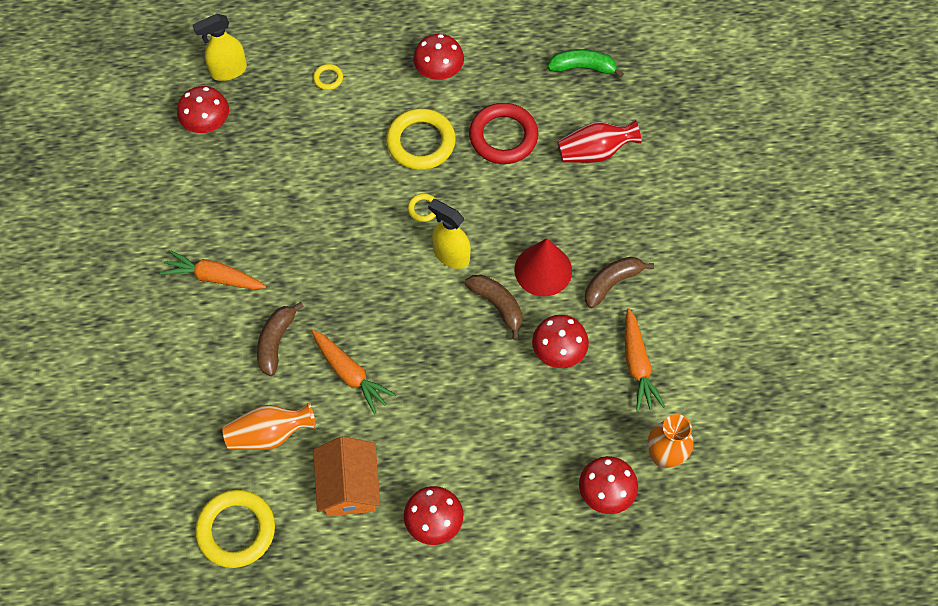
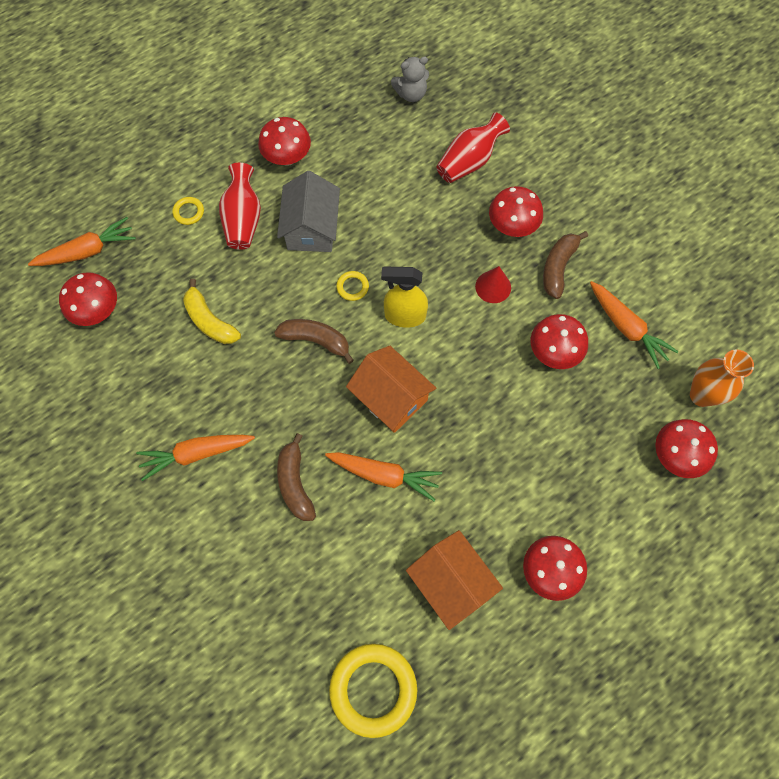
camera: 30 degrees left, 5 degrees up
yellow spray bottle [193,14,247,81] -> orange carrot [28,217,136,266]
orange vase [222,403,316,450] -> none
yellow ring [386,108,456,170] -> grey house [277,171,340,252]
brown banana [465,274,523,340] -> brown banana moved to [274,319,354,364]
red ring [469,103,538,164] -> none
red cone [515,238,572,296] -> red cone [475,266,511,303], size x0.62
green banana [547,49,624,78] -> grey teddy bear [391,57,429,102]
none -> yellow banana [183,279,241,344]
none -> red vase [219,163,261,250]
none -> orange house [346,346,436,433]
none -> red mushroom [489,186,543,237]

